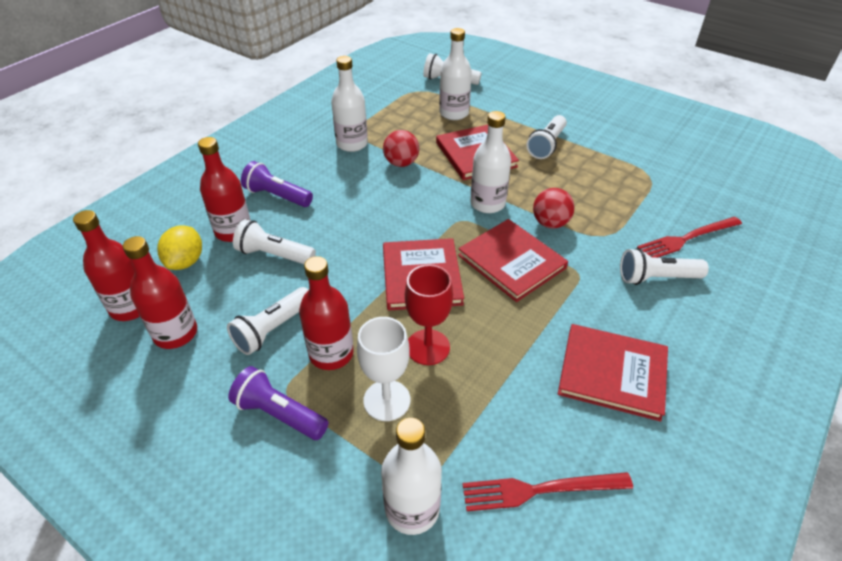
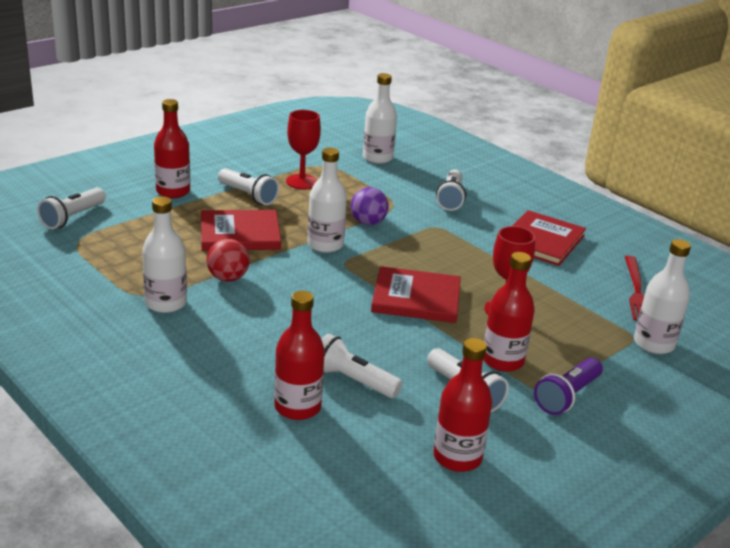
camera: 80 degrees left, 15 degrees down
red bottle [73,210,140,321] -> red bottle moved to [154,99,190,198]
yellow lemon [157,225,202,270] -> none
white flashlight [233,219,316,264] -> white flashlight turned 90 degrees clockwise [321,334,402,398]
purple flashlight [241,161,313,207] -> none
white goblet [357,317,410,421] -> none
white bottle [439,28,472,120] -> white bottle moved to [363,73,397,164]
red book [458,219,568,302] -> none
red ball [533,188,575,228] -> purple ball [351,187,389,225]
red fork [637,217,742,258] -> none
none -> red goblet [286,110,321,189]

